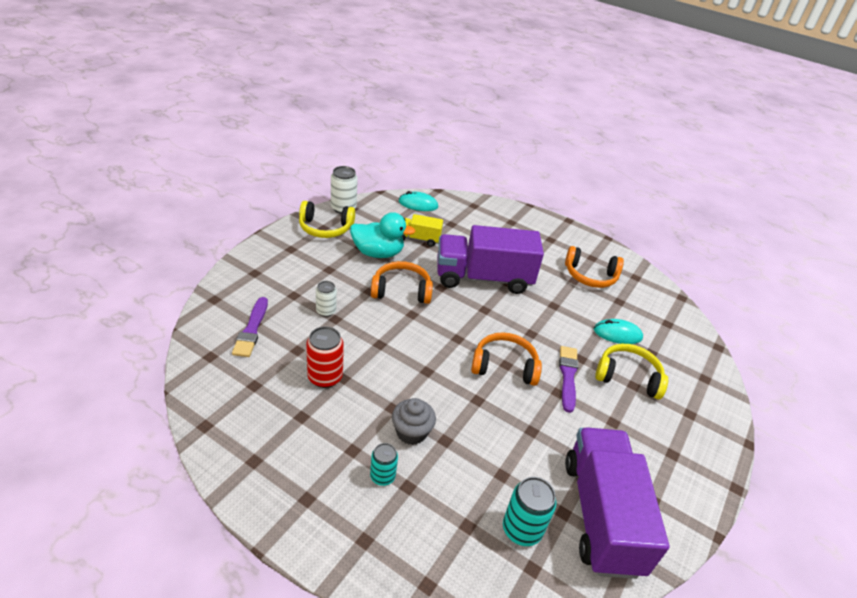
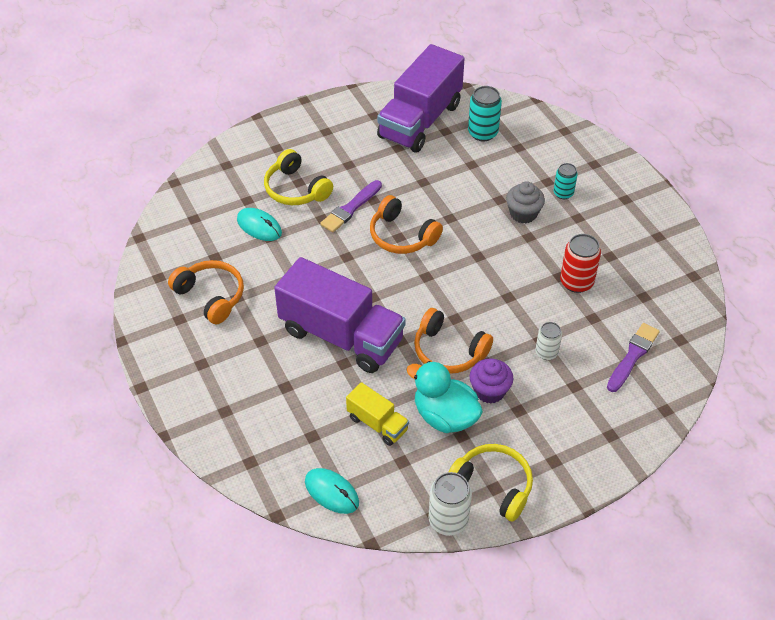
camera: 145 degrees left, 10 degrees up
none -> purple cupcake [470,359,513,403]

